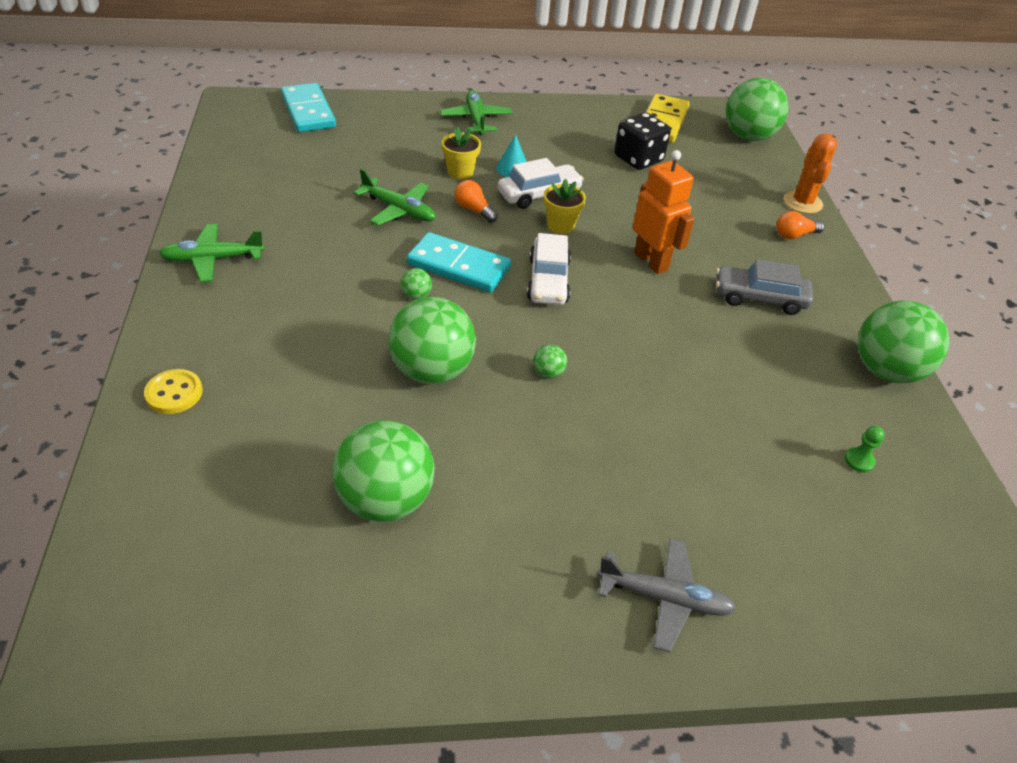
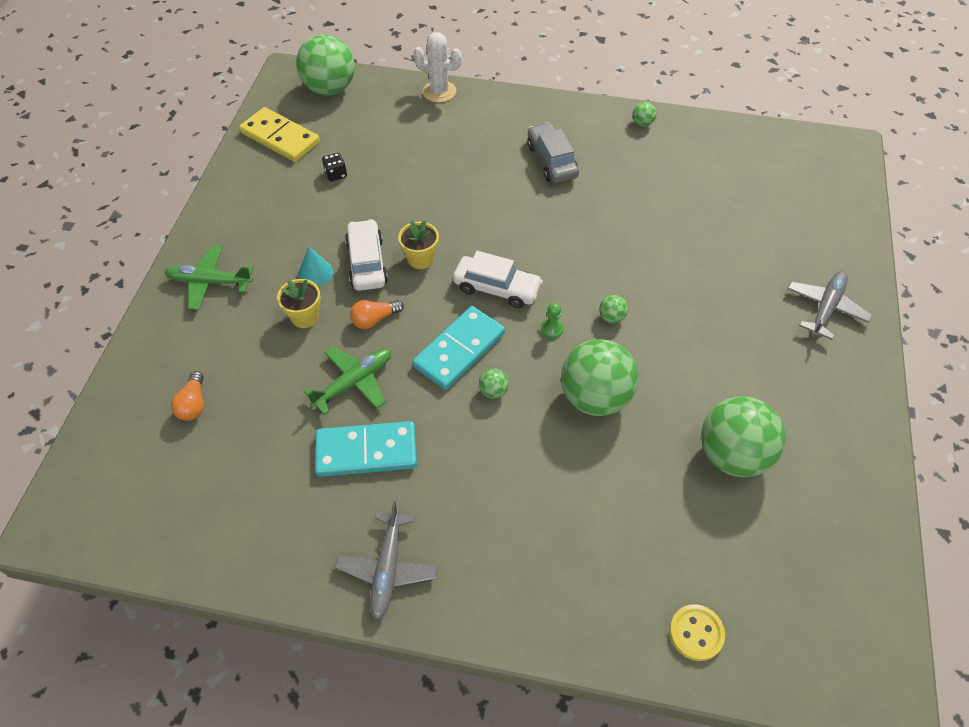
camera: 70 degrees left, 10 degrees up
yellow button [144,369,203,414] -> yellow button moved to [669,604,725,661]
green plane [159,224,265,282] -> grey plane [335,501,438,620]
turquoise domino [281,83,336,132] -> turquoise domino moved to [315,421,417,477]
black dice [614,112,671,170] -> black dice [322,153,347,181], size x0.50
orange robot [633,150,694,274] -> none
grey car [716,259,813,315] -> grey car turned 135 degrees clockwise [527,122,579,183]
orange light bulb [777,211,825,240] -> orange light bulb moved to [171,371,204,421]
orange cactus [784,134,837,214] -> white cactus [414,32,462,103]
green pawn [845,426,885,472] -> green pawn moved to [541,303,564,339]
green ball [858,300,950,383] -> green ball [632,102,657,127], size x0.40

